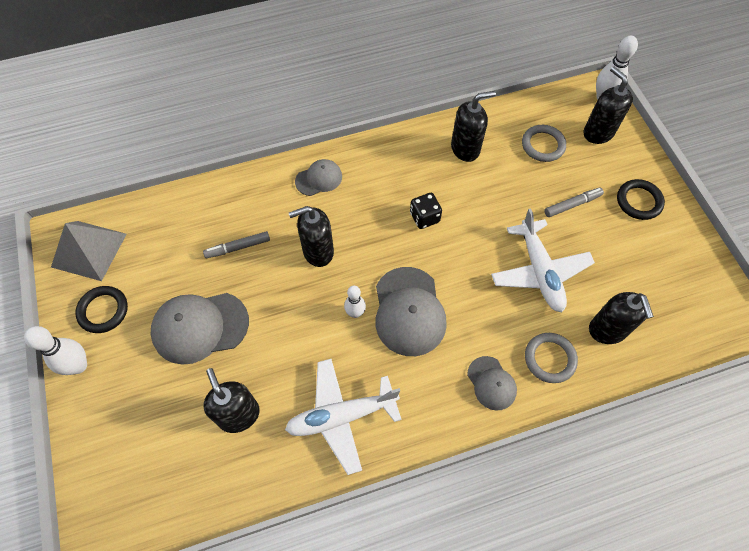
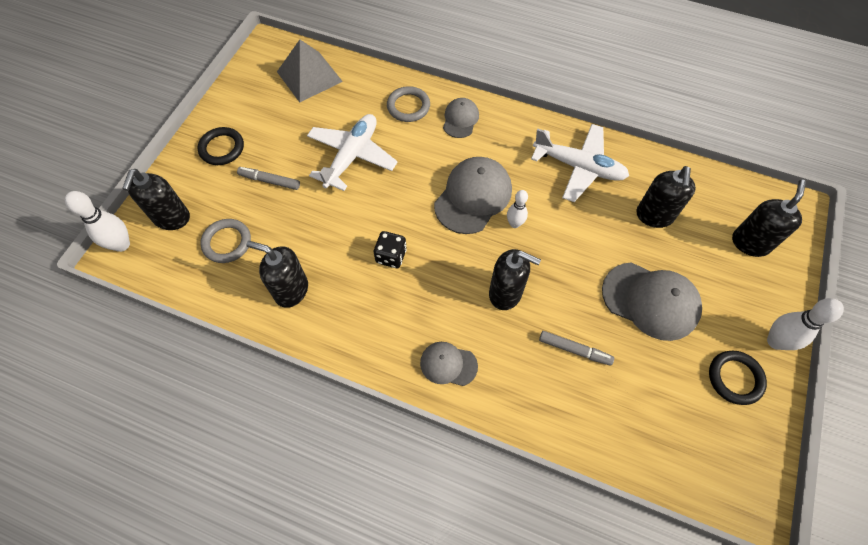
camera: 140 degrees left, 0 degrees up
grey pyramid [51,221,127,281] -> grey pyramid moved to [277,40,343,102]
black soap dispenser [589,292,654,344] -> black soap dispenser moved to [732,180,806,257]

